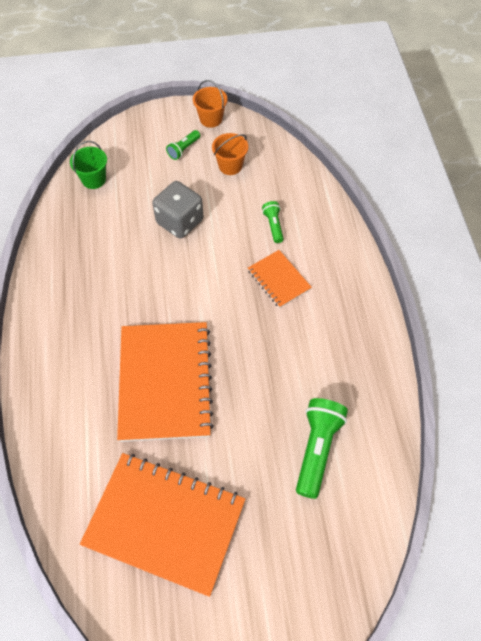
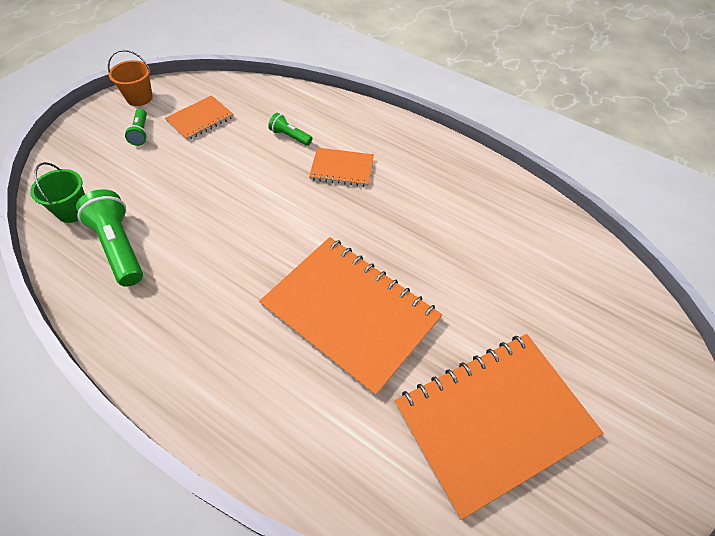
camera: 50 degrees left, 5 degrees down
grey dice [152,181,203,239] -> none
orange bucket [212,133,248,175] -> orange notebook [165,95,234,141]
green flashlight [296,398,348,499] -> green flashlight moved to [76,189,143,287]

